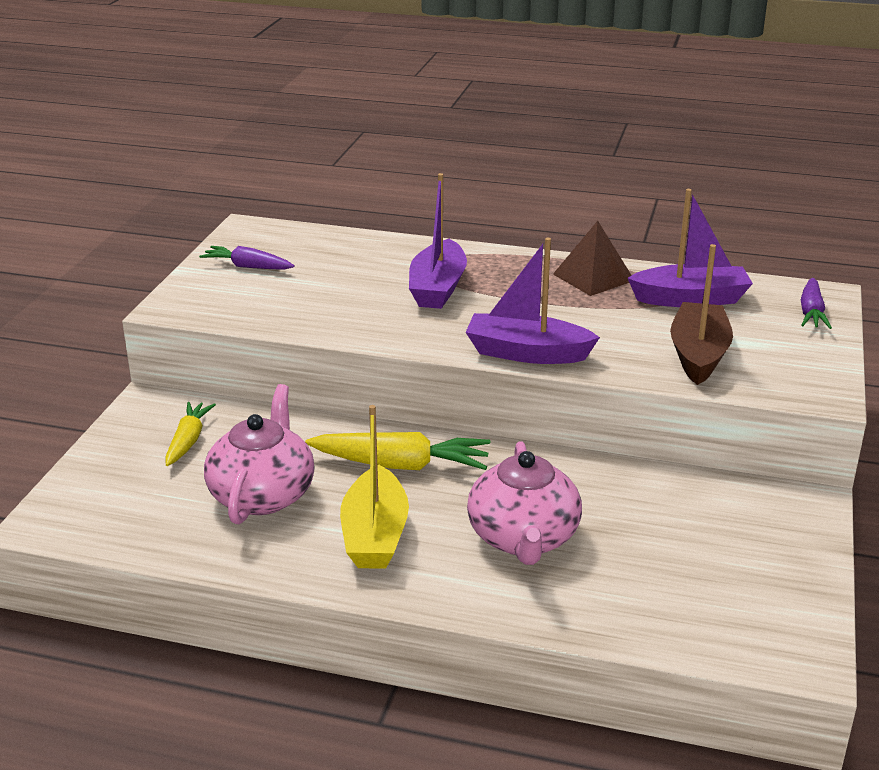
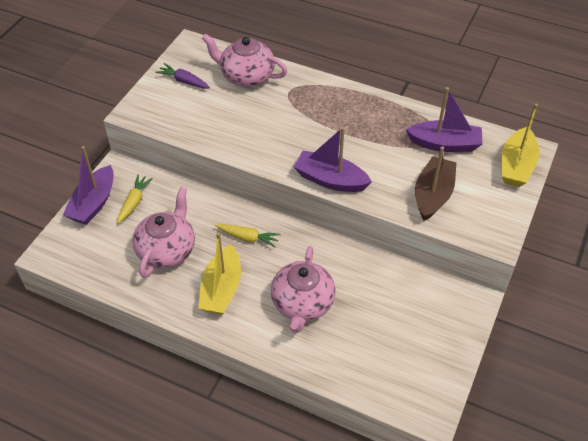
camera: 10 degrees right, 20 degrees up
yellow carrot [305,432,490,470] -> yellow carrot [215,224,281,248], size x0.62
purple boat [409,173,467,309] -> purple boat moved to [63,146,114,225]
brown pyramid [553,221,632,296] -> none
purple carrot [801,278,832,329] -> yellow boat [502,104,540,187]
none -> pink teapot [202,34,287,87]

